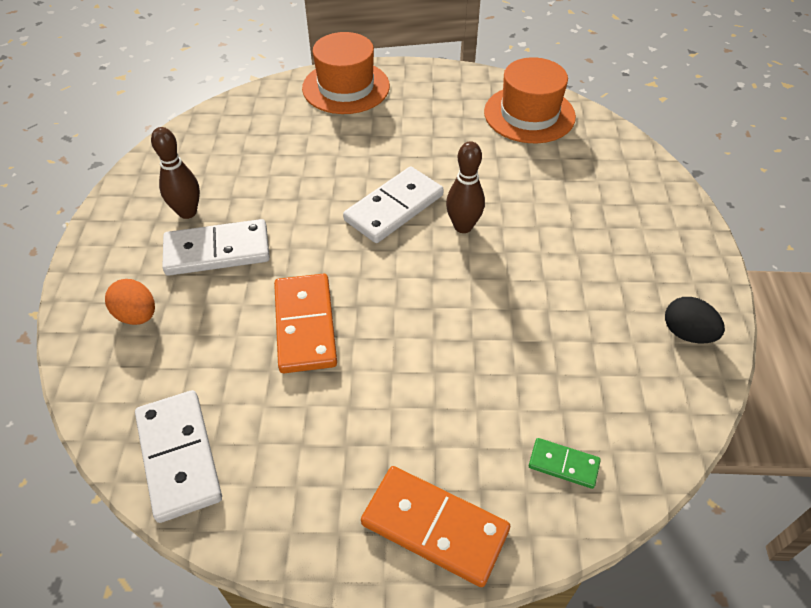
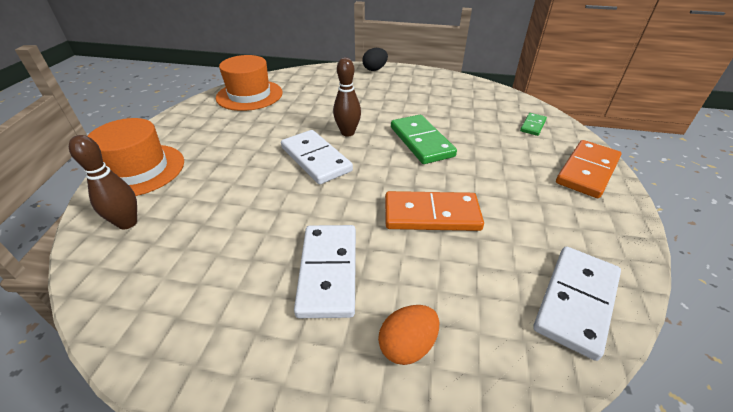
camera: 80 degrees left, 10 degrees down
white domino [135,390,222,523] -> white domino turned 45 degrees counterclockwise [533,246,621,361]
brown bowling pin [151,127,200,219] -> brown bowling pin moved to [69,135,137,229]
black egg [665,297,725,344] -> black egg moved to [362,48,388,71]
none -> green domino [391,115,457,164]

